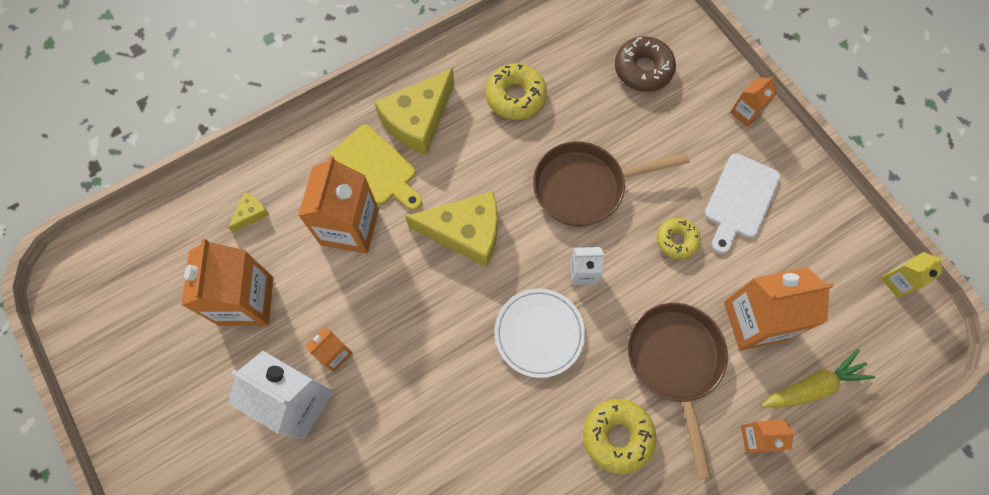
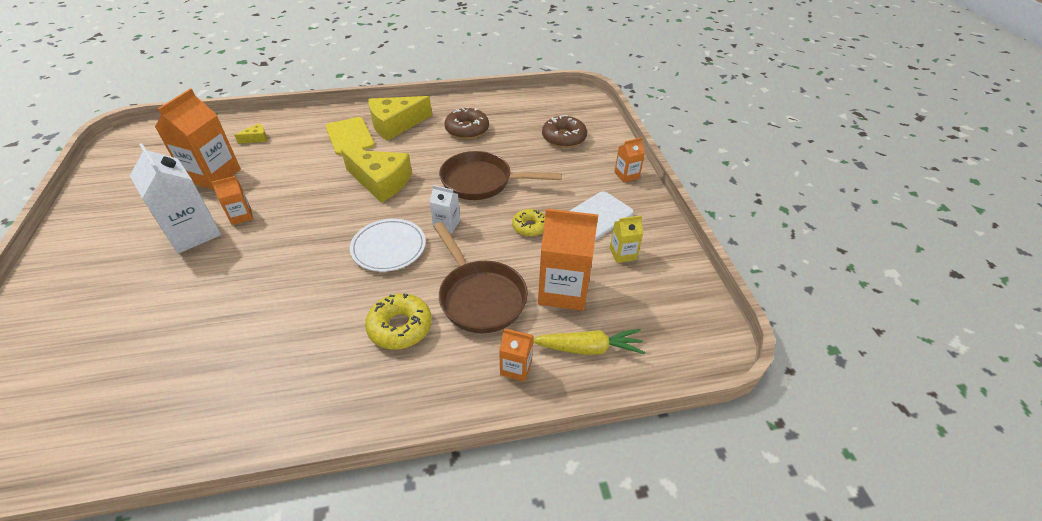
camera: 20 degrees right, 25 degrees down
orange carton [298,156,379,254] -> none
yellow donut [485,63,547,120] -> brown donut [444,107,489,139]
brown pan [628,303,728,479] -> brown pan turned 135 degrees clockwise [433,222,528,333]
yellow carton [881,252,943,298] -> yellow carton moved to [610,215,643,263]

